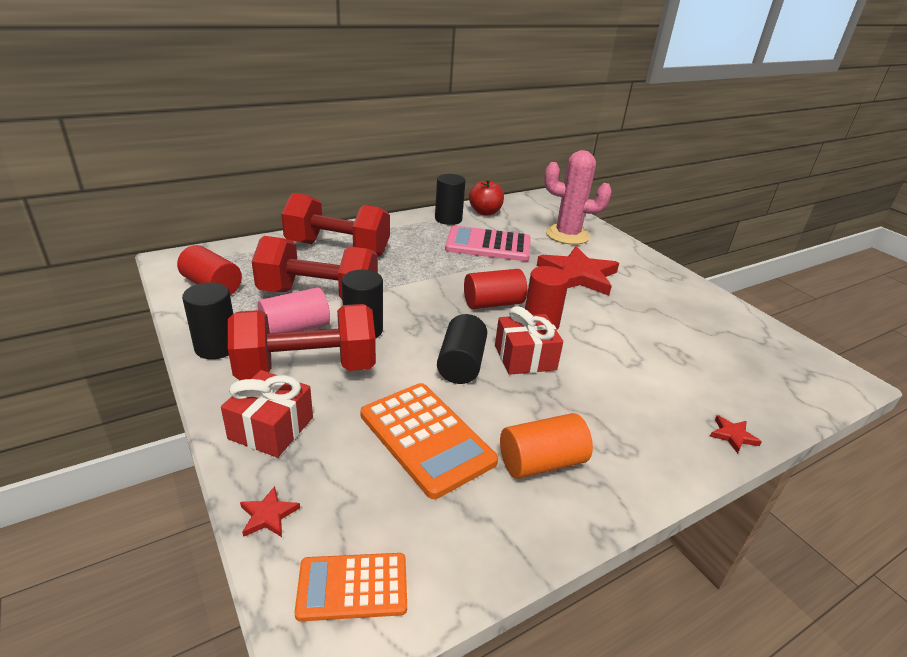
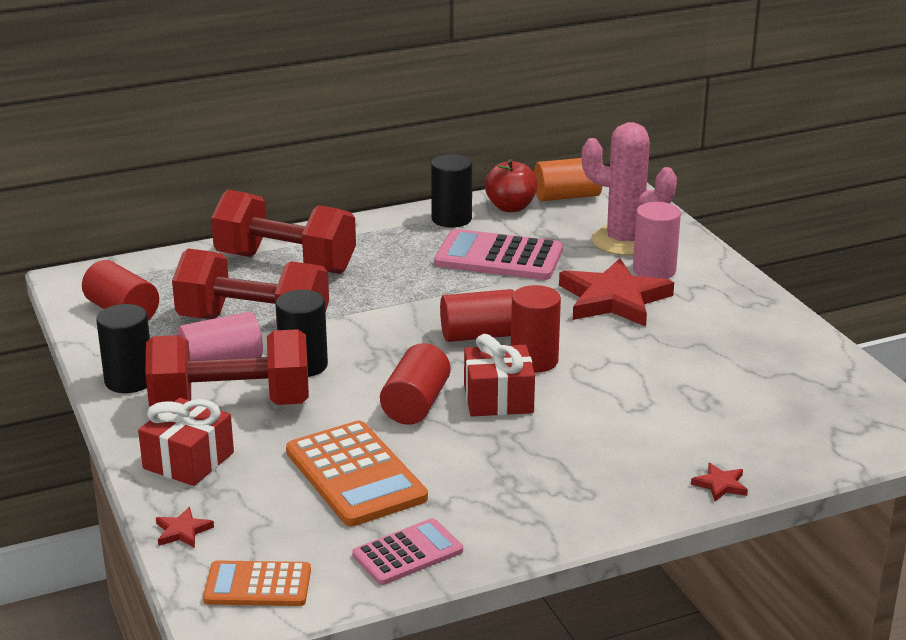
camera: 10 degrees right, 5 degrees down
black cylinder [437,314,487,384] -> red cylinder [380,343,451,425]
orange cylinder [500,413,593,479] -> orange cylinder moved to [534,158,602,201]
none -> pink calculator [352,518,463,585]
none -> pink cylinder [633,202,681,279]

